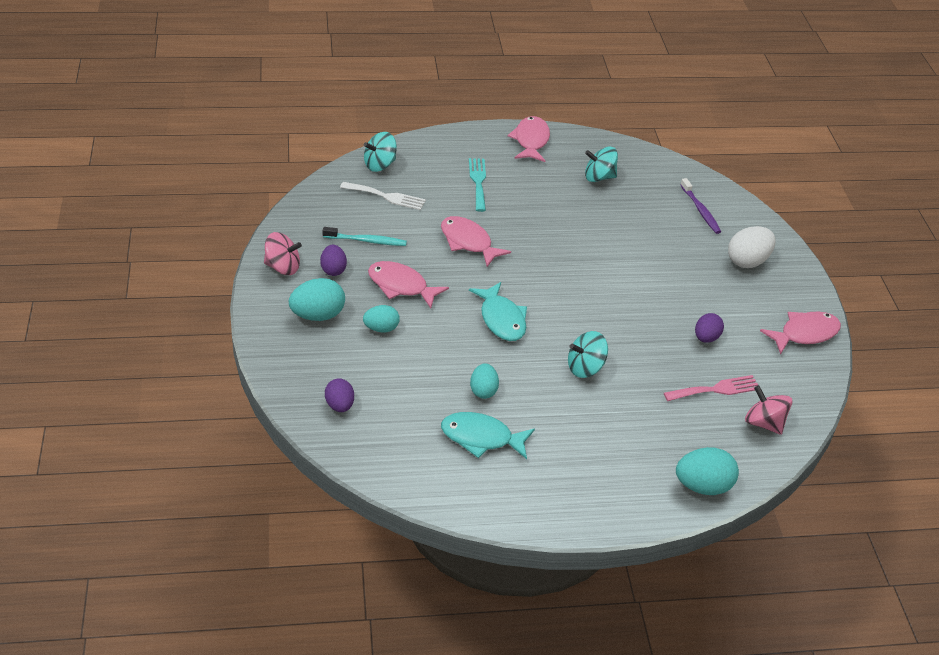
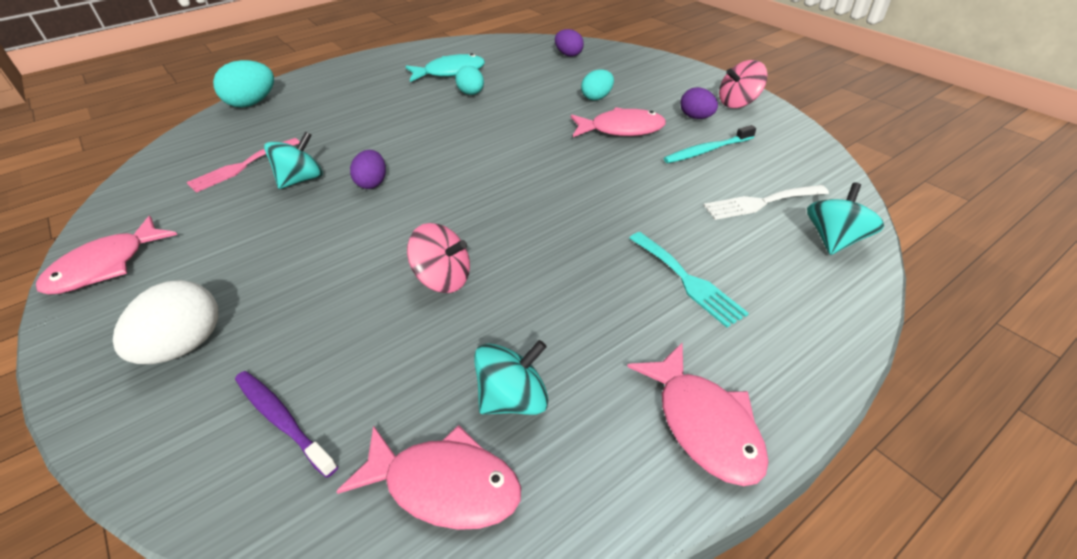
camera: 155 degrees right, 0 degrees up
turquoise egg [289,278,345,321] -> none
pink fish [441,216,511,267] -> pink fish moved to [336,425,521,530]
turquoise fish [469,282,527,341] -> none
turquoise spinning top [568,331,608,378] -> turquoise spinning top moved to [264,131,323,189]
purple egg [695,313,724,343] -> purple egg moved to [350,150,386,189]
pink spinning top [745,385,793,435] -> pink spinning top moved to [407,223,470,293]

